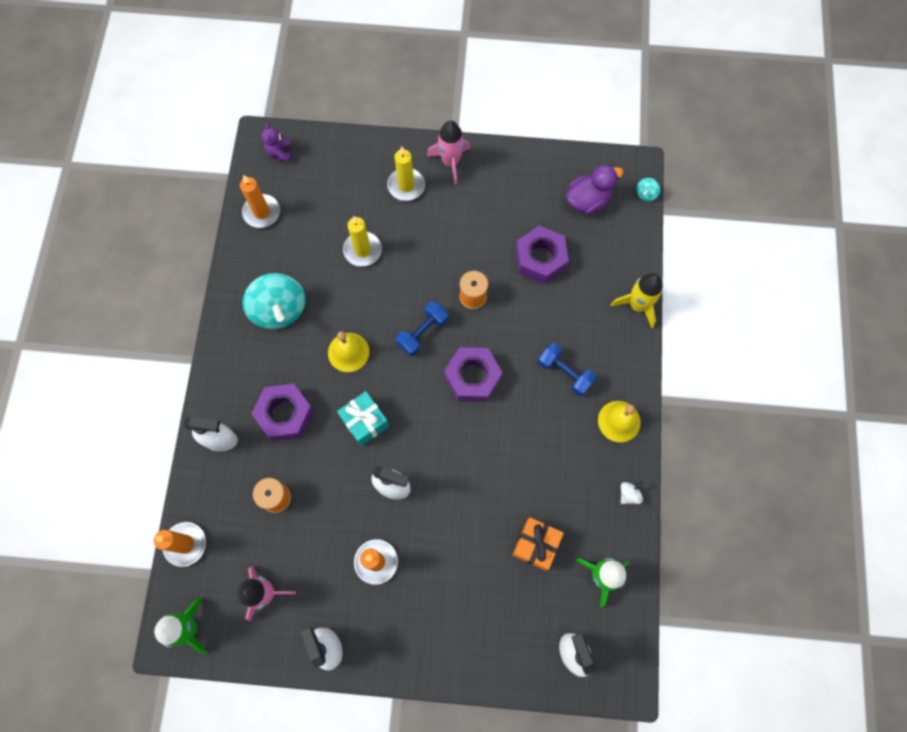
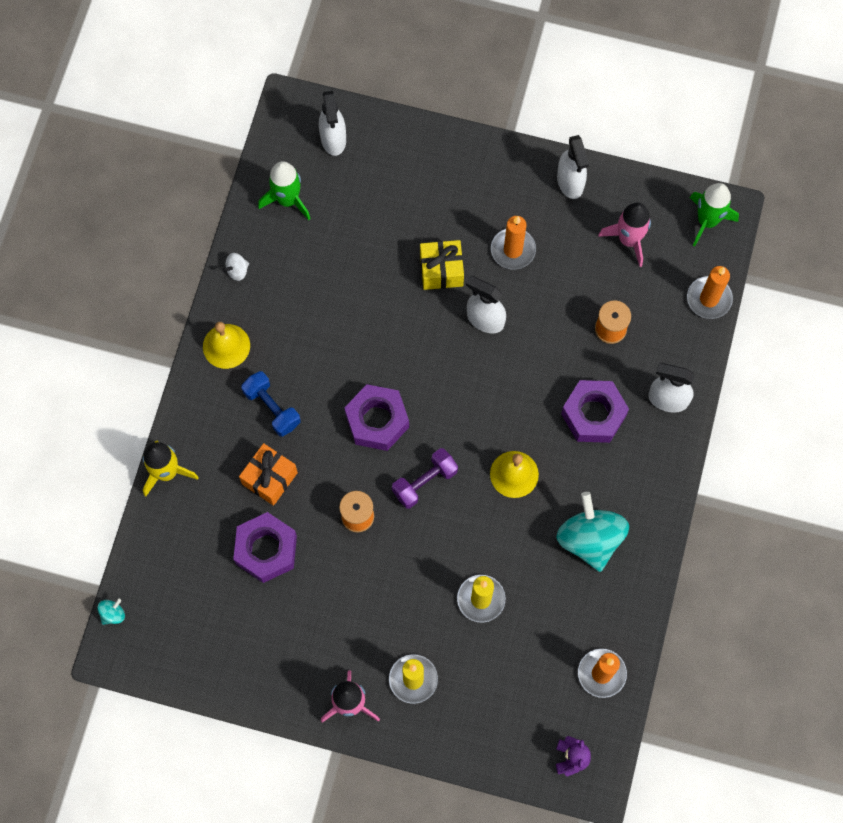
camera: 170 degrees left, 0 degrees up
turquoise gift [337,391,389,446] -> none
blue dumbbell [396,301,449,356] -> purple dumbbell [392,448,458,509]
orange gift [512,517,564,571] -> orange gift moved to [239,443,298,506]
purple duck [566,165,623,215] -> none
none -> yellow gift [420,240,464,290]

